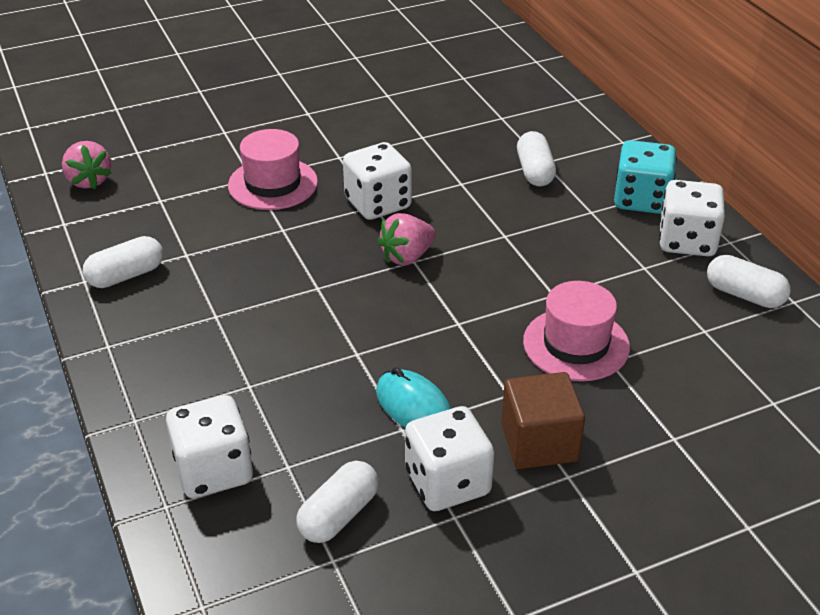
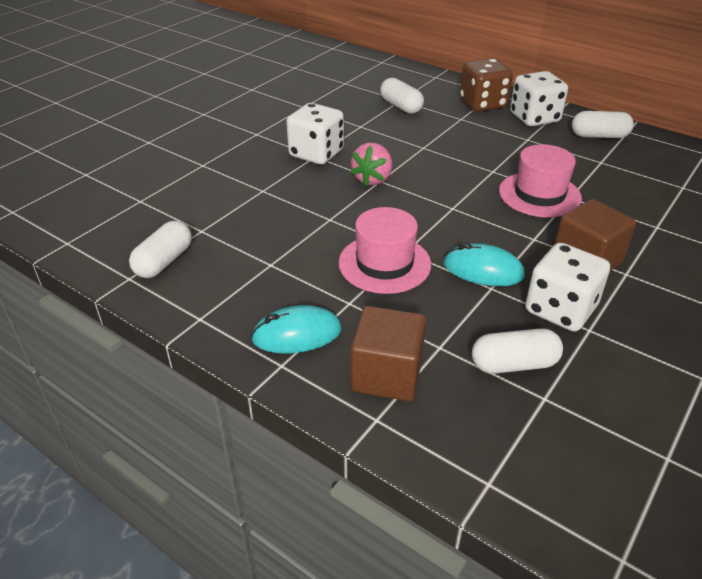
camera: 30 degrees left, 0 degrees up
pink strawberry [62,141,112,189] -> none
white dice [166,395,253,498] -> brown cube [351,306,426,401]
pink hat [228,129,318,210] -> pink hat moved to [339,207,431,294]
white capsule [296,461,379,543] -> white capsule turned 75 degrees clockwise [472,328,563,374]
turquoise dice [614,140,677,214] -> brown dice [460,59,513,112]
none -> turquoise mouse [251,305,342,353]

